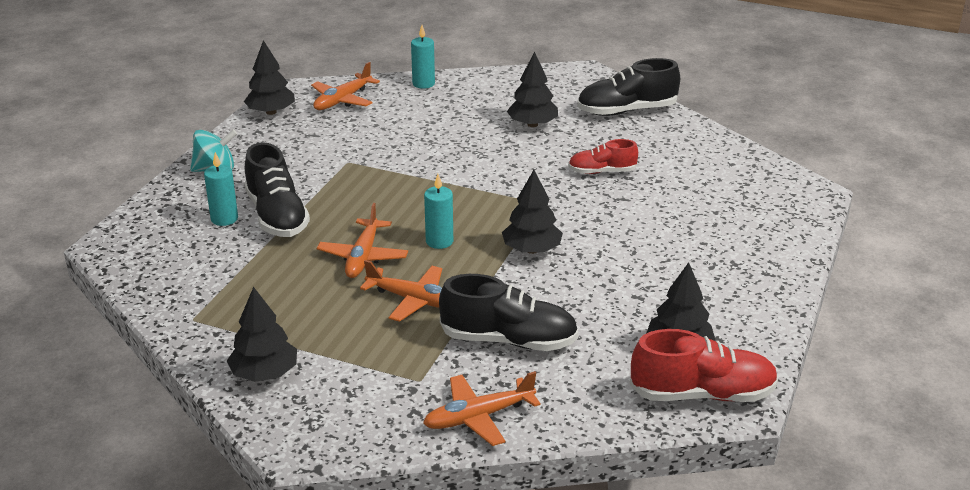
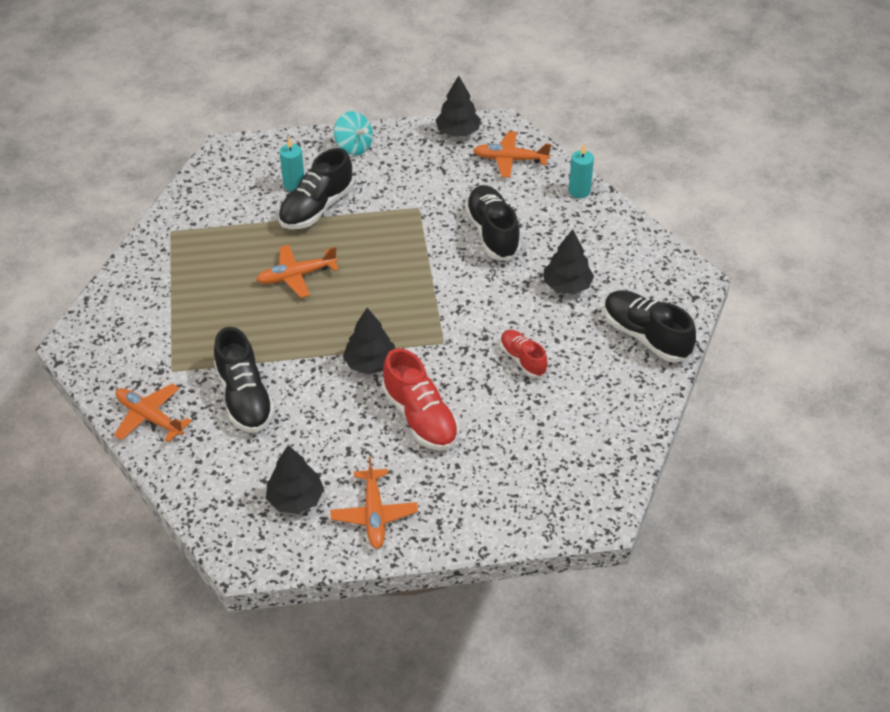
camera: 60 degrees right, 15 degrees up
black tree [227,287,297,382] -> none
orange plane [360,260,442,322] -> orange plane moved to [330,457,418,549]
turquoise candle [424,174,453,249] -> none
red shoe [629,329,779,402] -> red shoe moved to [382,348,459,451]
none -> black shoe [465,185,521,261]

